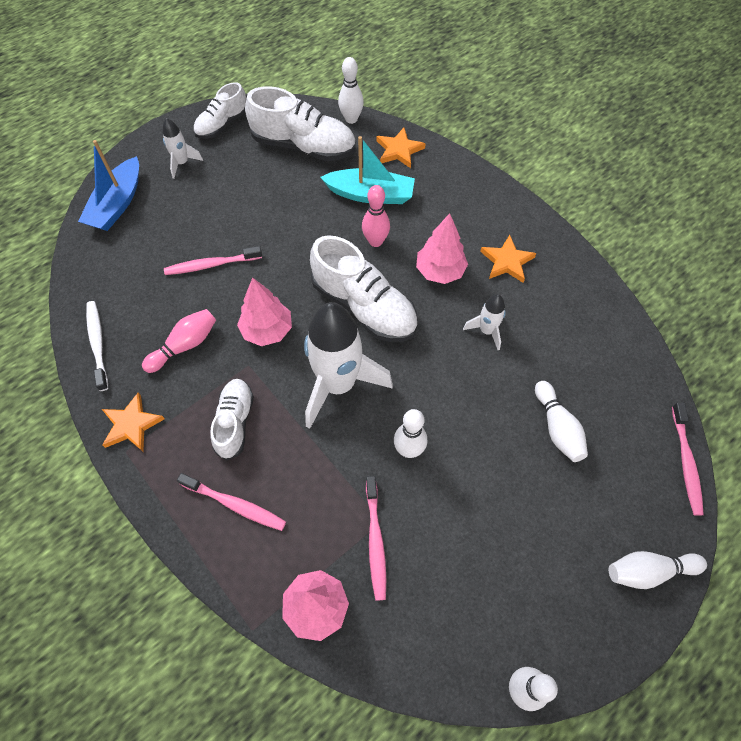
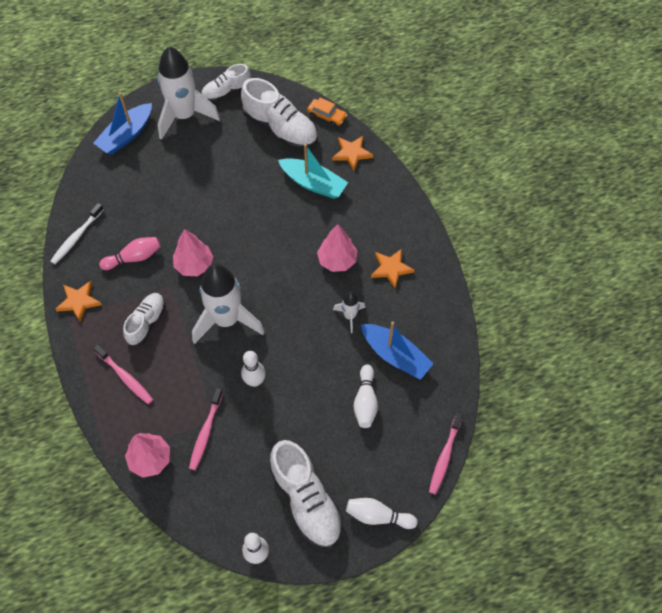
camera: 20 degrees right, 0 degrees up
white toothbrush [86,301,108,391] -> white toothbrush turned 150 degrees counterclockwise [51,203,104,264]
white rocket [163,118,203,179] -> white rocket [158,46,220,140], size x2.17
pink toothbrush [164,246,262,275] -> none
white shoe [310,235,418,342] -> white shoe moved to [269,440,343,548]
white bowling pin [338,57,364,124] -> orange car [307,98,347,127]
pink bowling pin [362,185,390,247] -> none
none -> blue boat [361,322,434,380]

